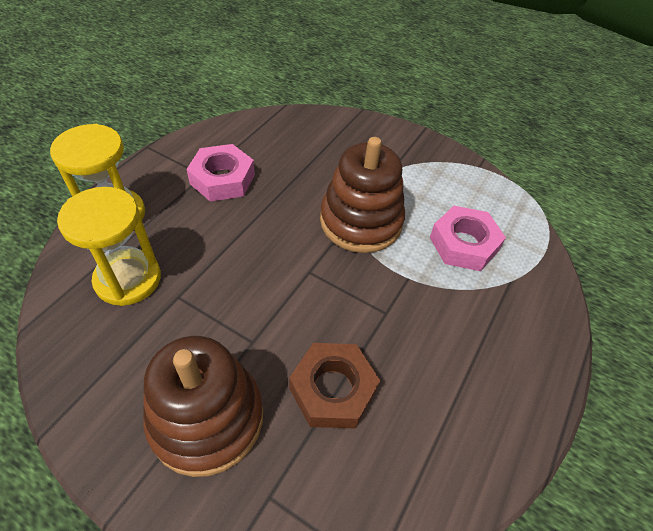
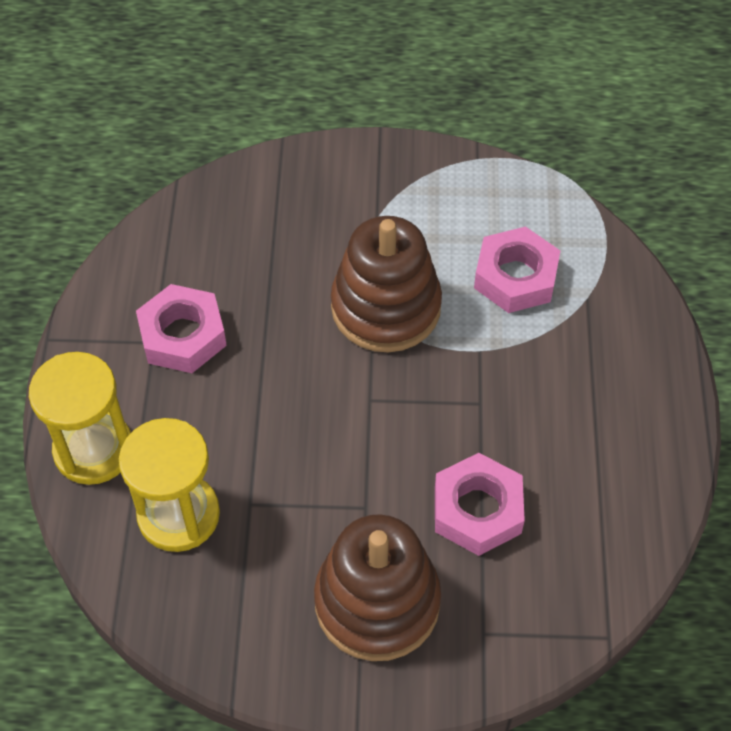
camera: 25 degrees left, 5 degrees up
brown nut [289,343,380,429] -> pink nut [435,453,525,556]

